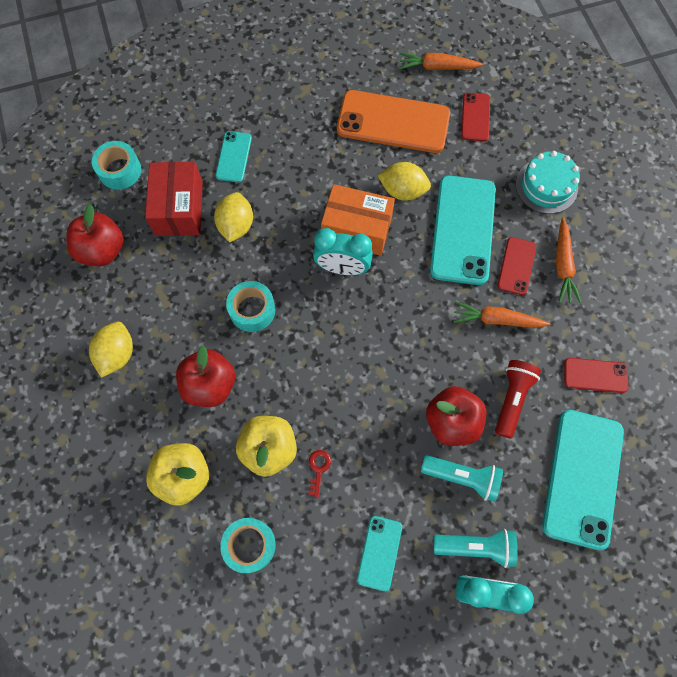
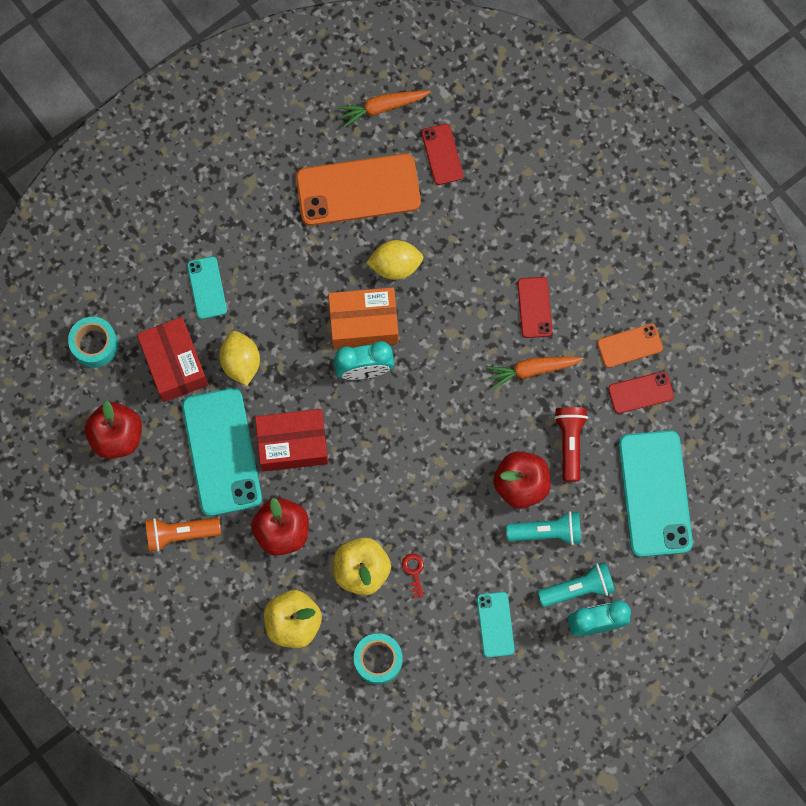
camera: 20 degrees left, 5 degrees up
yellow lemon [89,322,133,378] -> orange flashlight [145,518,221,552]
turquoise tape [226,281,275,332] -> red box [255,409,328,472]
turquoise phone [430,175,496,285] -> turquoise phone moved to [182,388,262,516]
turquoise cake [516,151,580,214] -> none
orange carrot [556,218,582,303] -> none
none -> orange phone [597,324,663,368]

